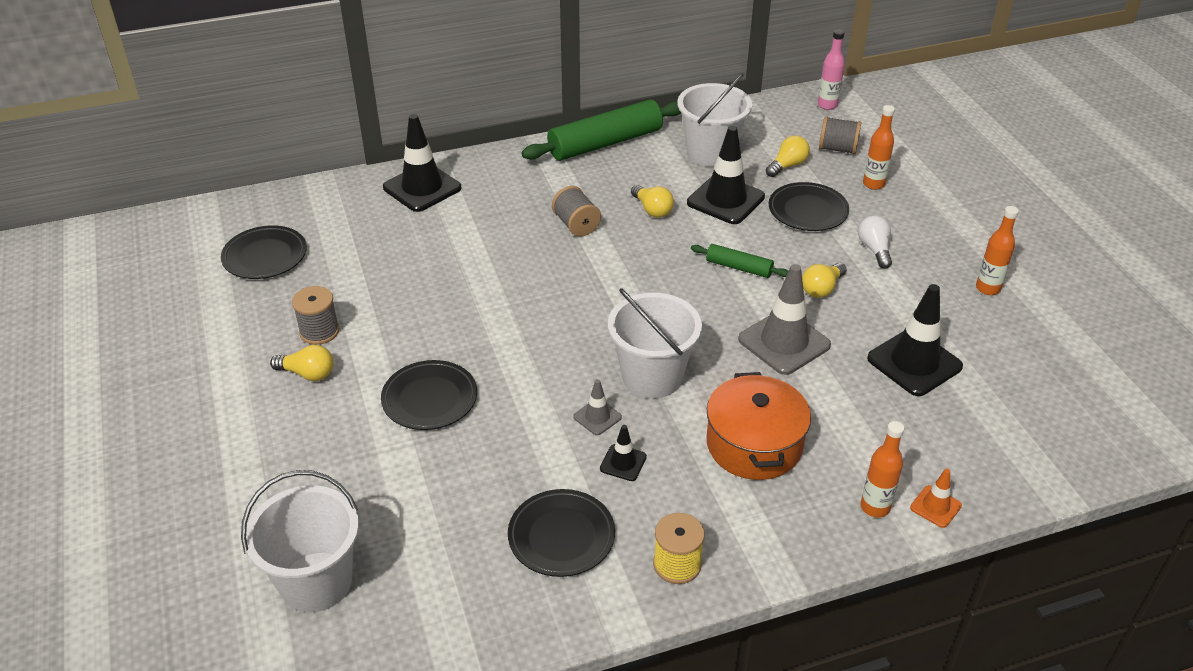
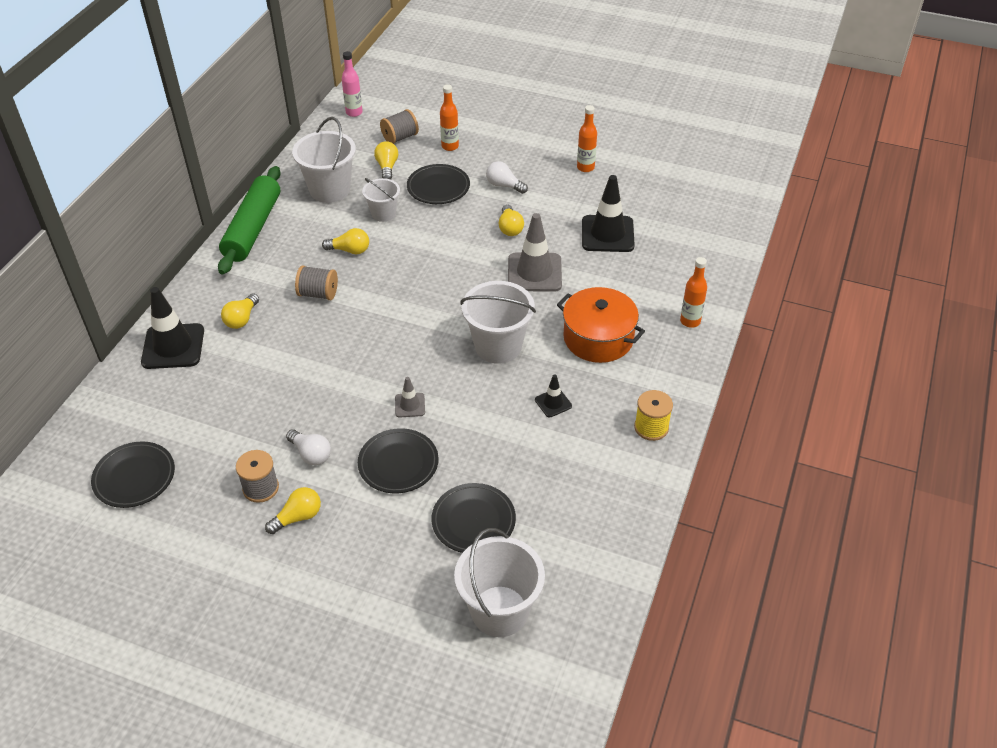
camera: 50 degrees left, 5 degrees up
black plate [508,489,615,577] -> black plate moved to [431,483,516,553]
grey traffic cone [573,379,622,435] -> grey traffic cone moved to [395,377,425,417]
black traffic cone [687,126,765,224] -> white bucket [362,178,400,222]
green rolling pin [691,244,788,278] -> none
orange traffic cone [910,469,962,528] -> none
none -> yellow light bulb [221,293,259,329]
none -> white light bulb [286,429,331,465]

